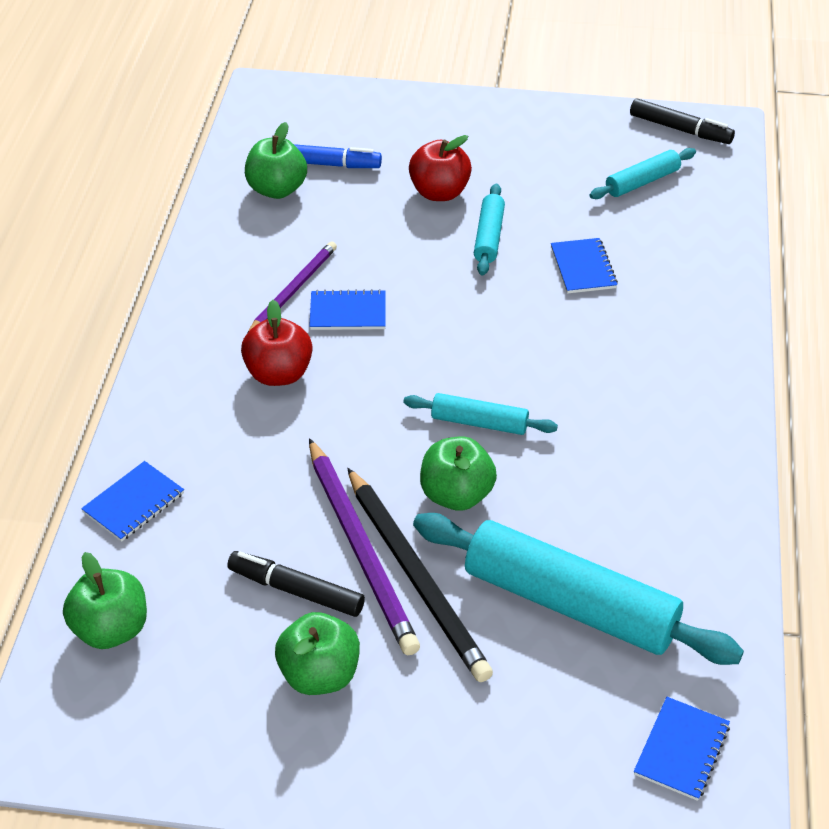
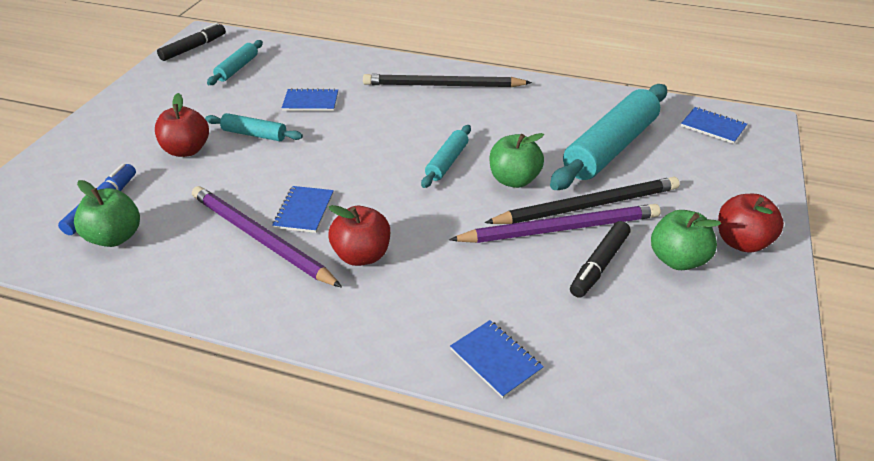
camera: 80 degrees left, 5 degrees down
green apple [63,552,147,649] -> none
purple pencil [248,241,337,332] -> purple pencil [192,186,342,288], size x1.58
turquoise rolling pin [590,148,696,199] -> turquoise rolling pin turned 45 degrees clockwise [207,40,263,85]
none -> black pencil [363,74,532,87]
none -> red apple [718,194,784,253]

